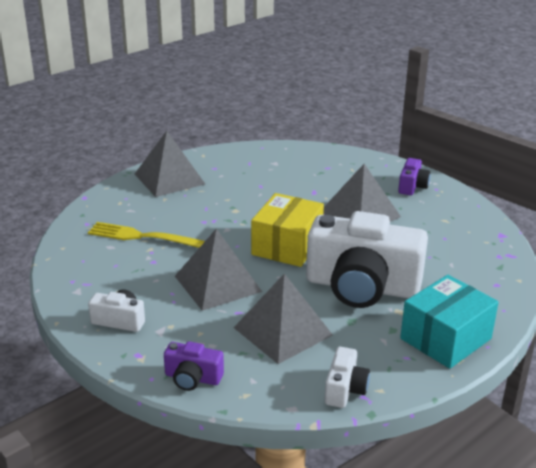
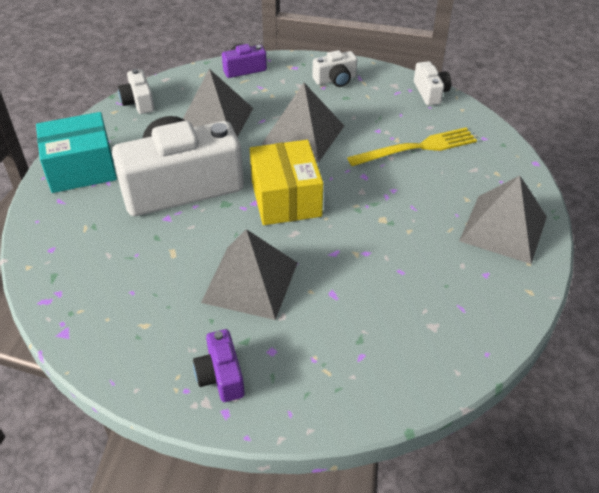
camera: 145 degrees right, 15 degrees up
turquoise box [400,275,499,369] -> turquoise box turned 60 degrees clockwise [36,112,117,193]
none -> white camera [414,61,451,106]

